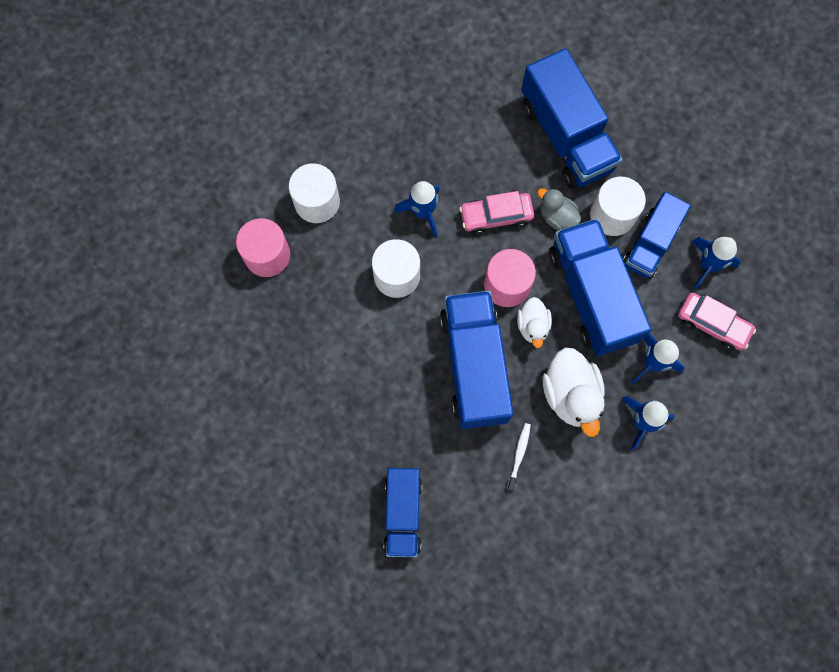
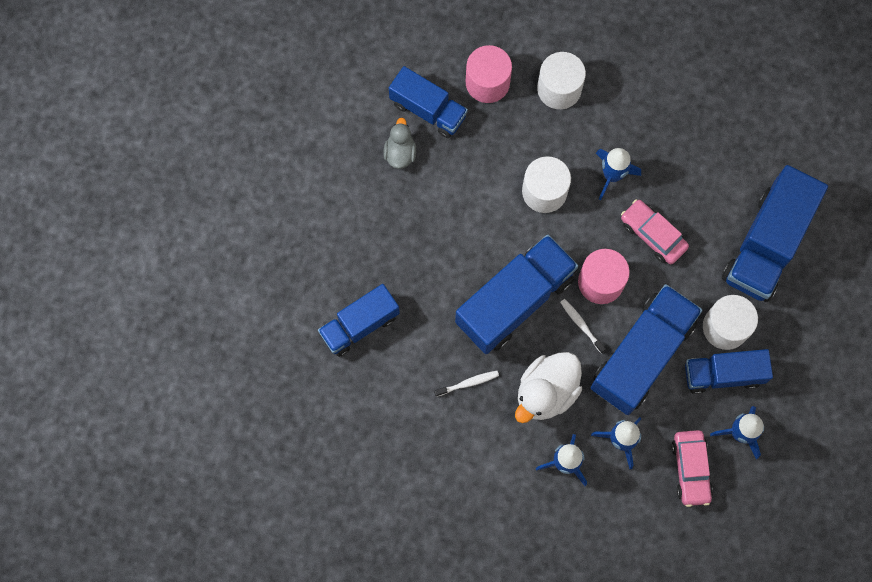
camera: 55 degrees right, 0 degrees up
white duck [517,297,552,348] -> white toothbrush [560,299,606,353]
grey duck [537,188,581,231] -> grey duck moved to [383,118,416,169]
none -> blue truck [389,66,468,138]

